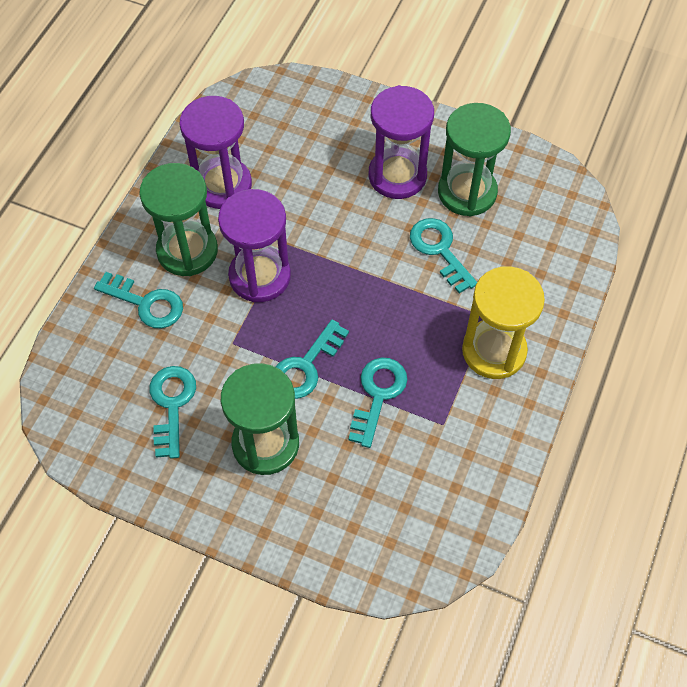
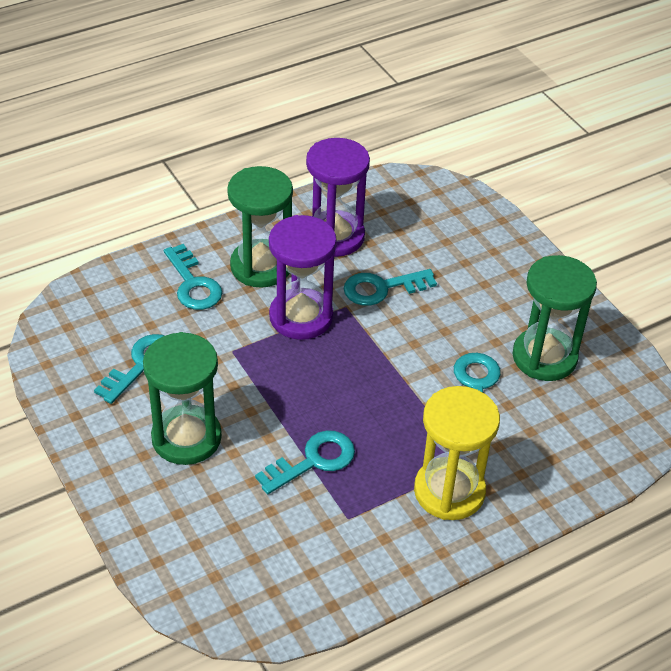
camera: 35 degrees right, 15 degrees down
turquoise key [276,319,349,399] -> turquoise key moved to [343,269,437,306]
purple hourglass [369,85,434,199] -> none

